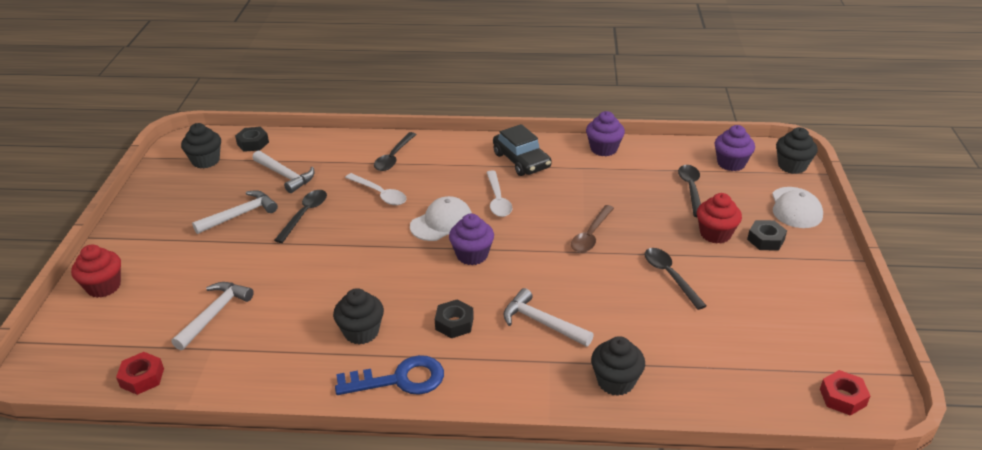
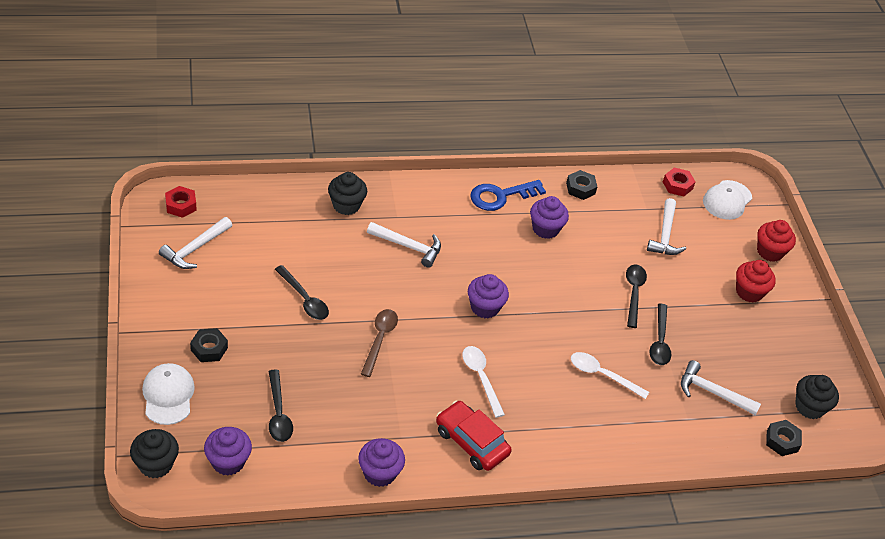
camera: 160 degrees right, 10 degrees up
white hammer [192,190,278,234] -> white hammer moved to [159,217,232,269]
black cupcake [333,288,384,345] -> purple cupcake [530,196,569,239]
black spoon [374,132,417,171] -> black spoon moved to [626,265,647,328]
white cap [410,196,472,241] -> white cap moved to [703,180,752,220]
black nut [435,300,474,338] -> black nut moved to [566,170,597,200]
black car [493,124,552,176] -> red car [436,401,512,471]
red cupcake [697,193,742,244] -> red cupcake moved to [736,260,776,303]

